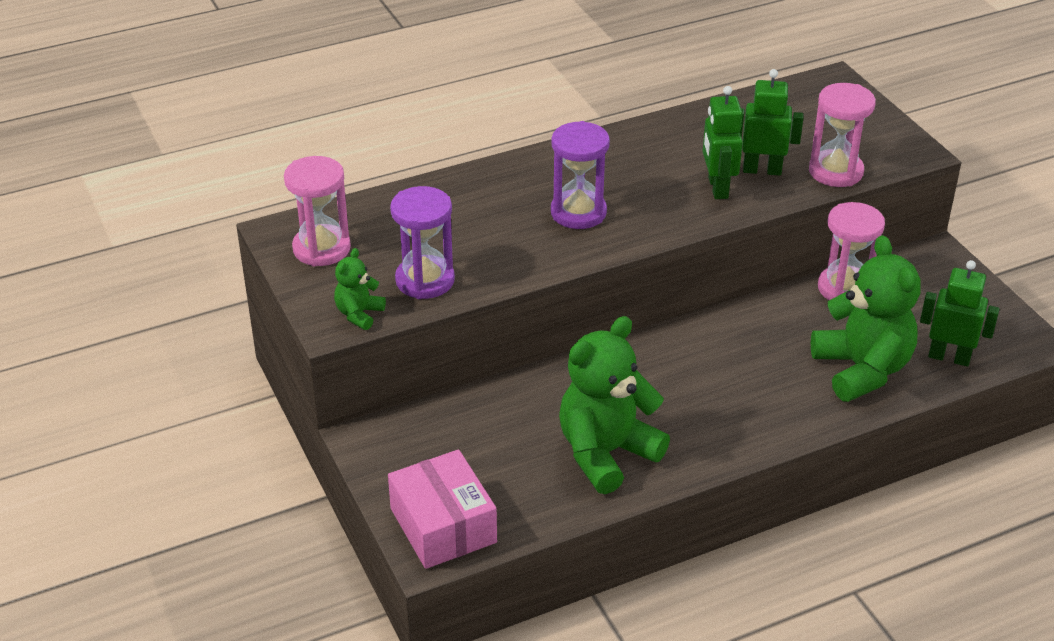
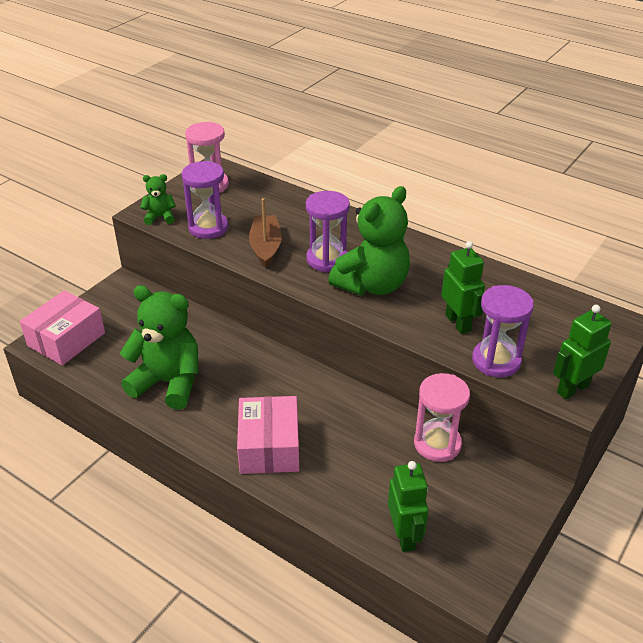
camera: 60 degrees right, 0 degrees up
green robot [703,86,743,199] -> green robot moved to [553,305,612,399]
pink hourglass [809,83,876,187] -> purple hourglass [472,285,534,377]
green teddy bear [811,235,920,402] -> green teddy bear moved to [328,186,410,295]
none -> pink box [237,396,299,474]
none -> brown boat [249,198,282,268]

